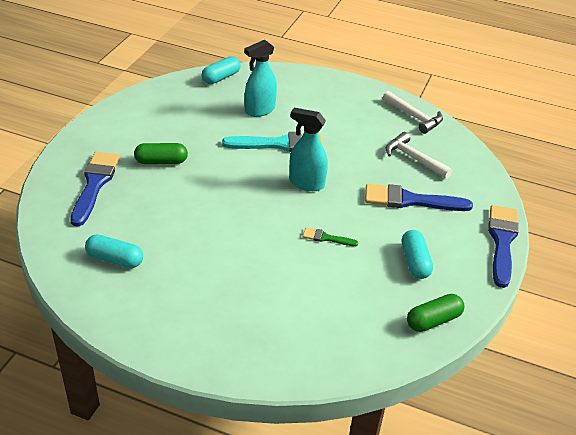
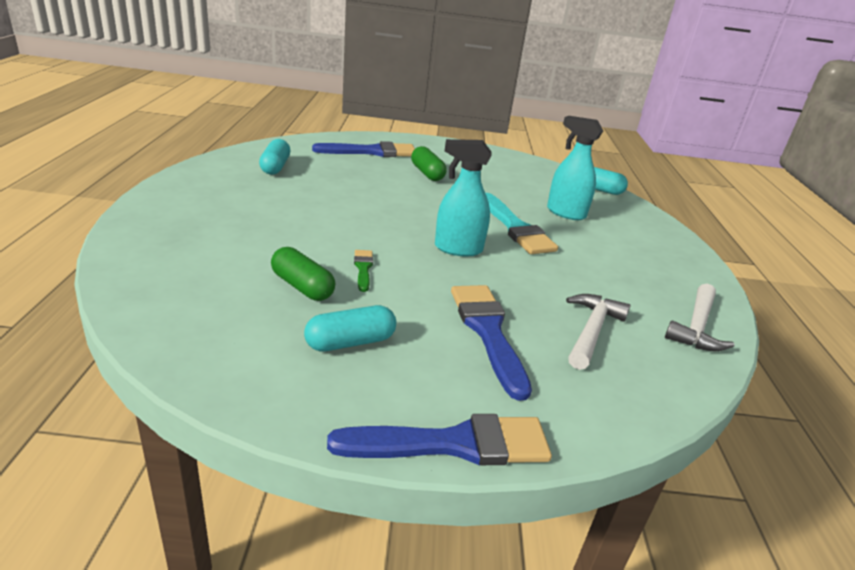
camera: 70 degrees right, 10 degrees down
turquoise spray bottle [289,108,328,191] -> turquoise spray bottle turned 90 degrees counterclockwise [435,139,492,257]
green capsule [407,294,464,332] -> green capsule moved to [271,247,335,301]

